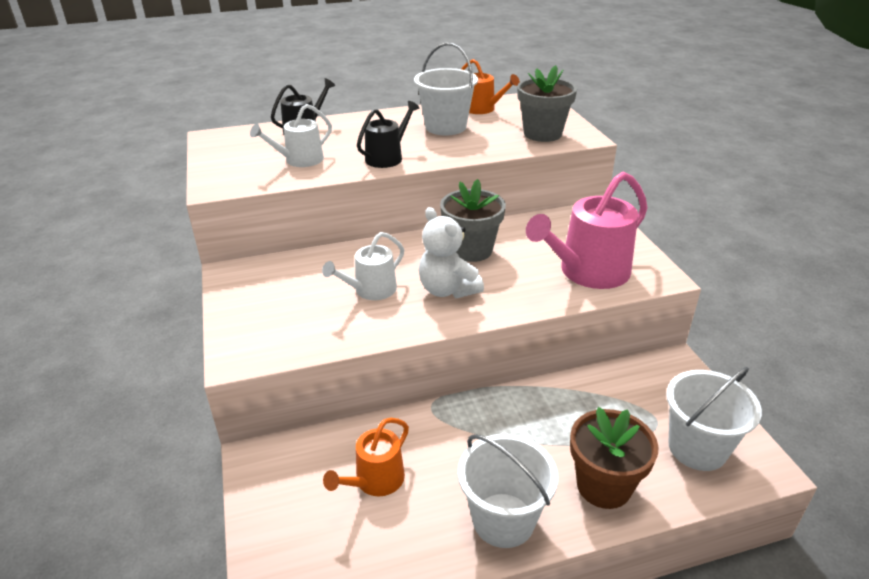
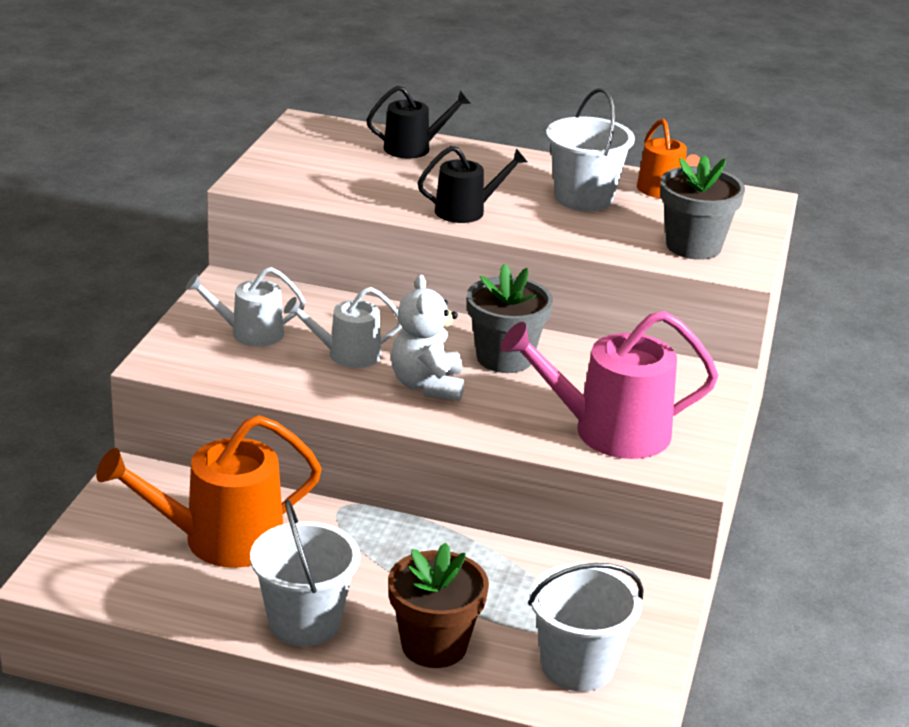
camera: 30 degrees right, 5 degrees down
white watering can [250,104,332,167] -> white watering can moved to [186,267,305,347]
orange watering can [323,418,409,496] -> orange watering can [96,415,322,568], size x1.72

